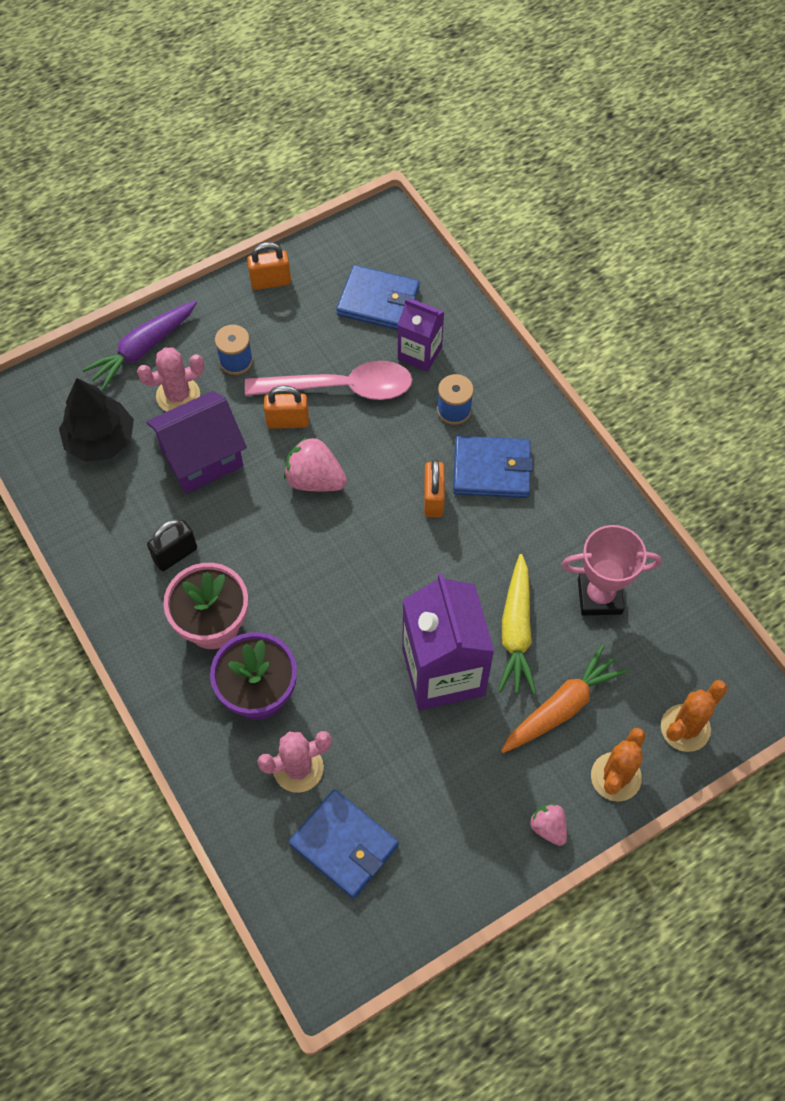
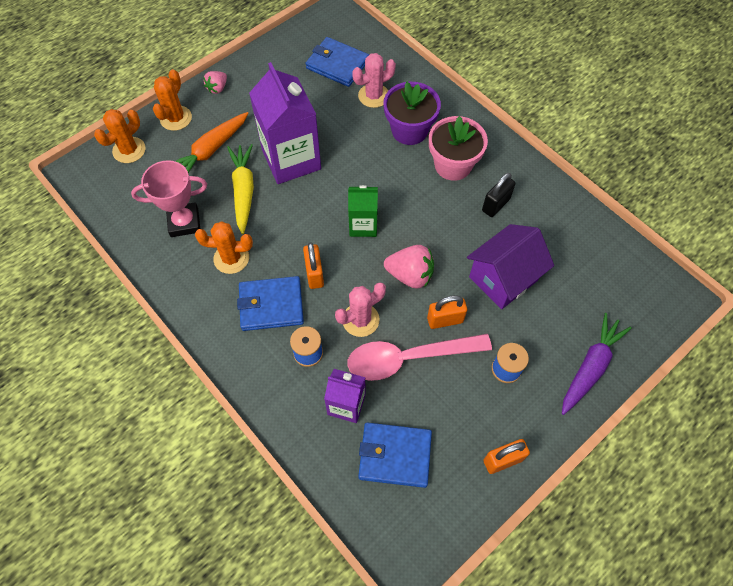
camera: 170 degrees right, 0 degrees up
black tree [59,378,134,462] -> none
pink cactus [137,348,204,411] -> pink cactus moved to [335,282,386,337]
pink strawberry [530,804,567,846] -> pink strawberry turned 75 degrees clockwise [203,71,227,94]
none -> orange cactus [195,221,253,274]
none -> green carton [348,185,378,237]

